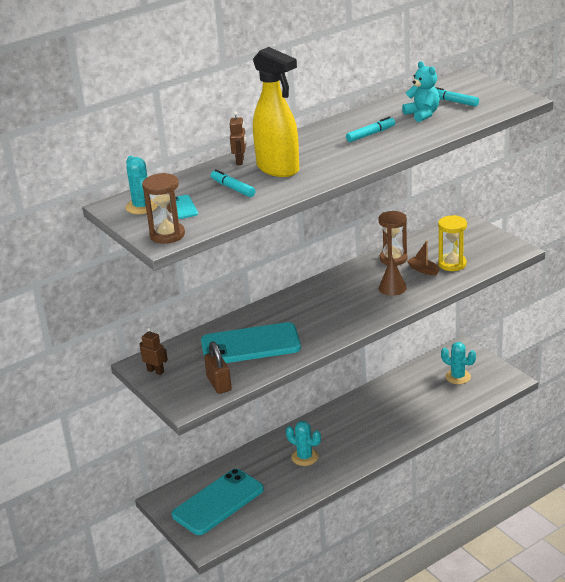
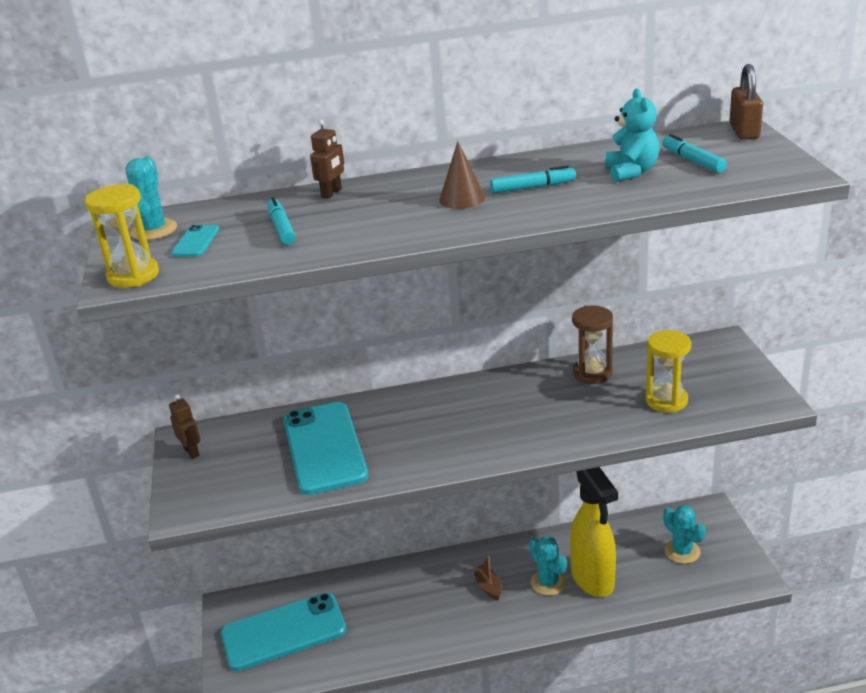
camera: 25 degrees right, 0 degrees up
brown hourglass [142,173,185,244] -> yellow hourglass [85,184,159,288]
turquoise phone [201,322,301,363] -> turquoise phone turned 60 degrees clockwise [284,402,368,495]
brown padlock [204,341,232,394] -> brown padlock moved to [729,64,763,140]
yellow spray bottle [253,47,299,177] -> yellow spray bottle moved to [570,467,618,597]
turquoise cactus [286,421,321,466] -> turquoise cactus moved to [529,536,567,596]
brown cone [379,256,407,296] -> brown cone moved to [439,141,485,209]
brown boat [407,240,440,275] -> brown boat moved to [473,556,502,600]

